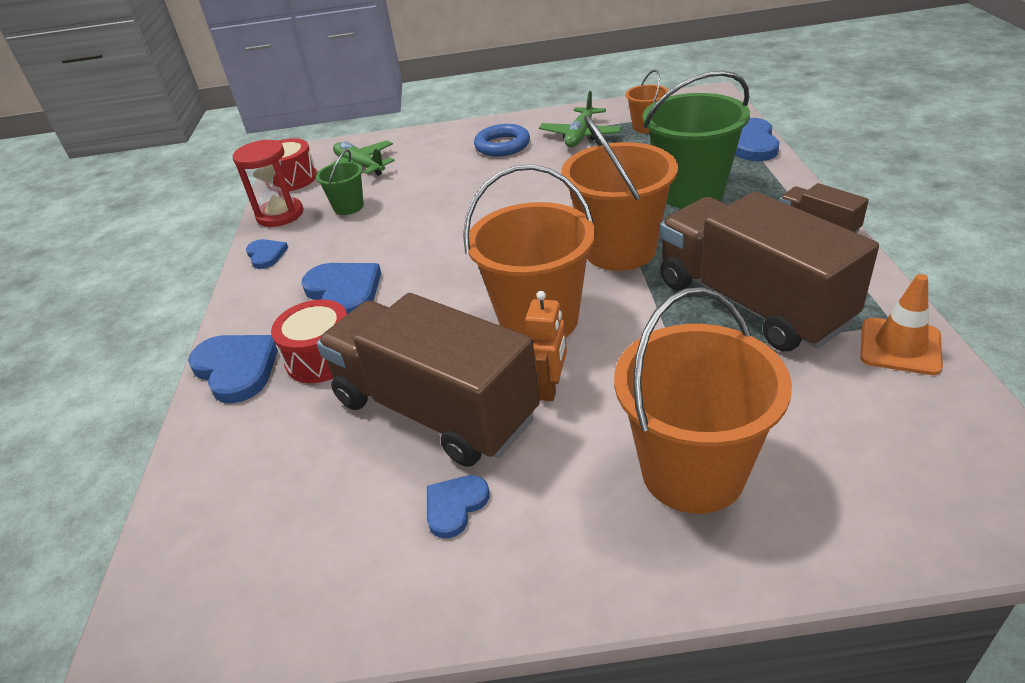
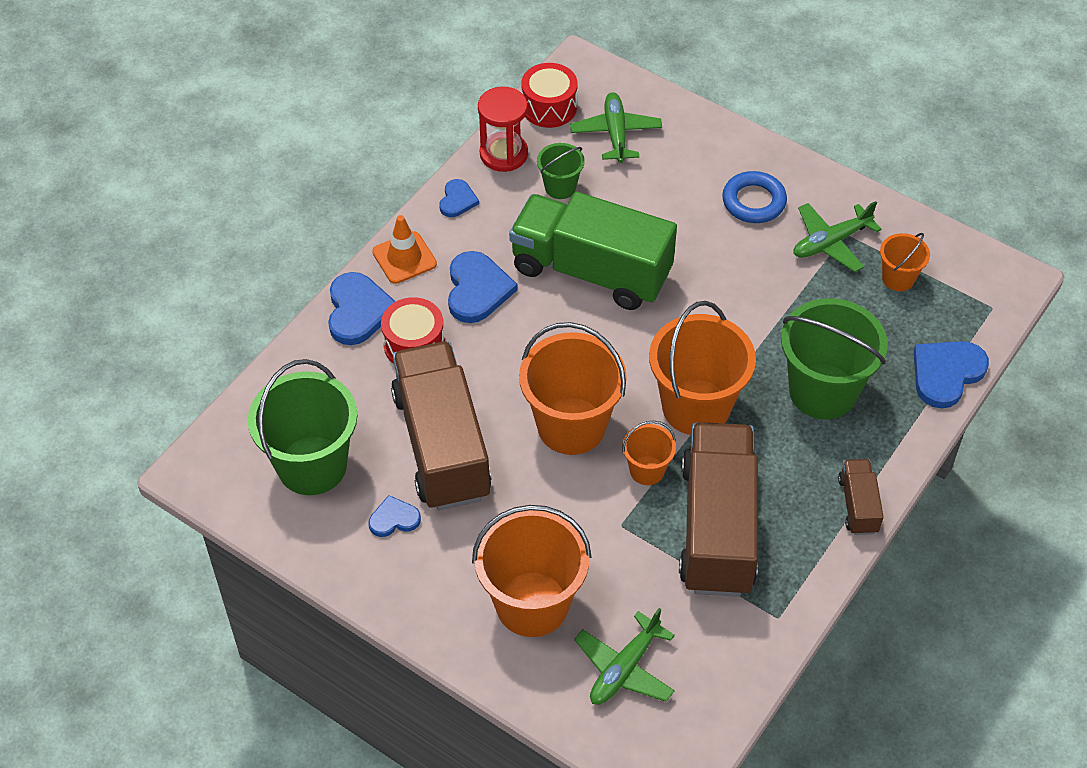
camera: 35 degrees right, 15 degrees up
orange robot [525,291,567,401] -> none
orange traffic cone [860,274,943,375] -> orange traffic cone moved to [372,215,437,284]
none -> green bucket [248,359,358,495]
none -> green truck [509,192,677,310]
none -> green plane [574,608,675,705]
none -> orange bucket [622,421,676,485]

